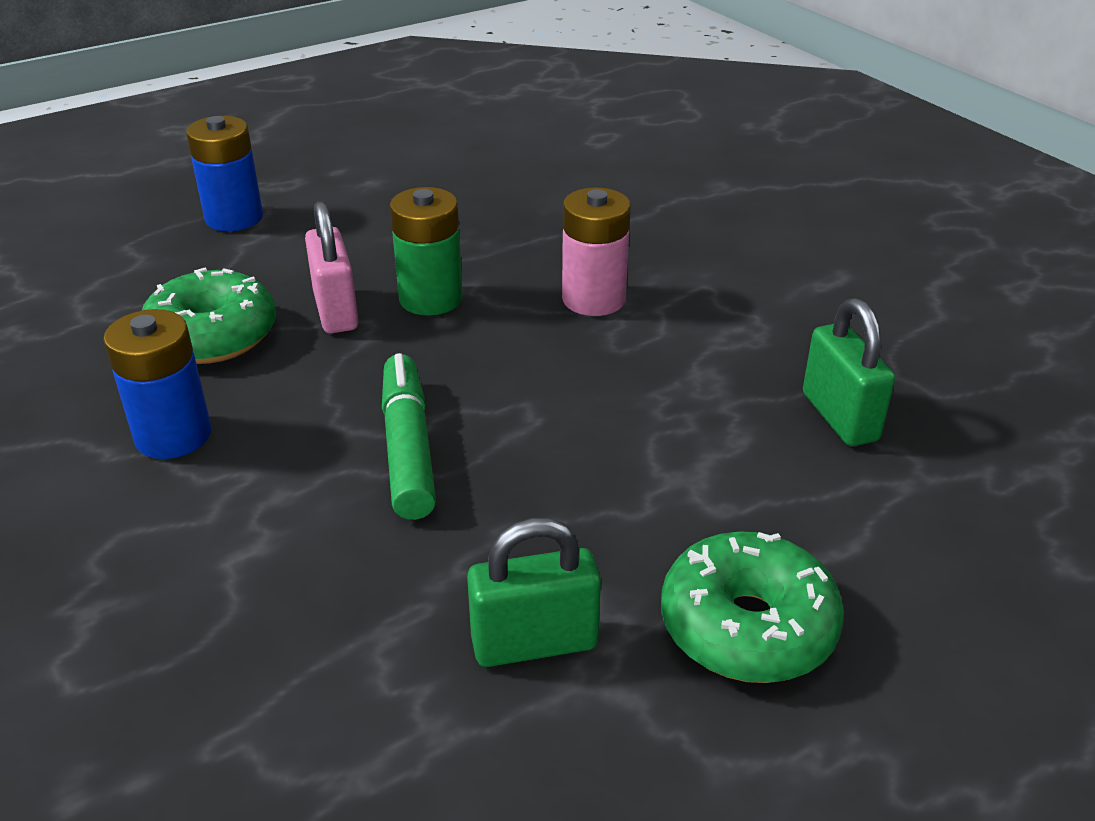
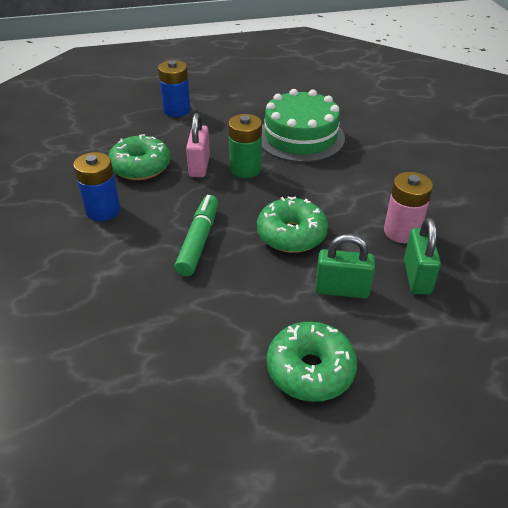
camera: 20 degrees right, 5 degrees up
green padlock [467,518,601,667] -> green padlock moved to [315,234,375,299]
pink battery [562,187,631,316] -> pink battery moved to [384,172,433,243]
none -> green donut [257,197,328,253]
none -> green cake [262,89,345,162]

